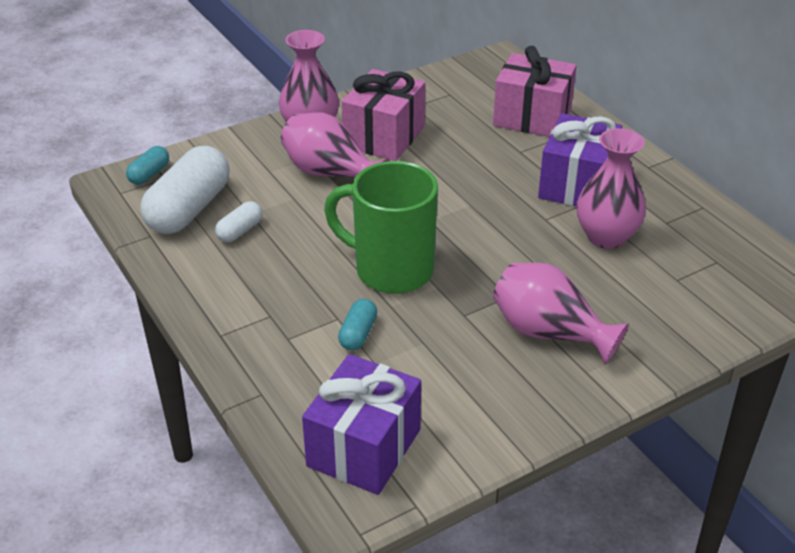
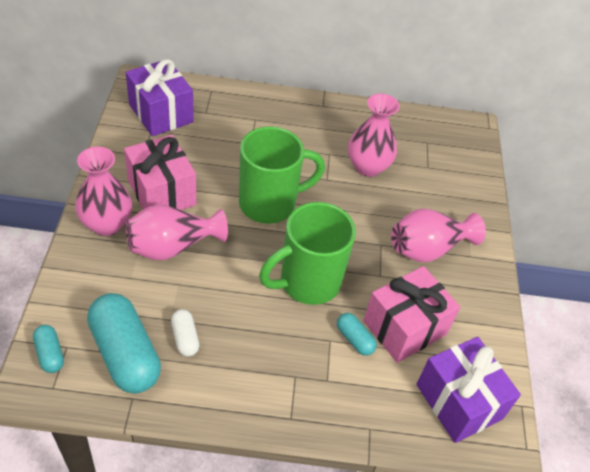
camera: 60 degrees left, 10 degrees up
white capsule [140,146,230,234] -> turquoise capsule [87,293,161,394]
pink gift [493,46,577,137] -> pink gift moved to [364,266,460,363]
purple gift [538,113,622,206] -> purple gift moved to [126,59,194,136]
none -> green mug [239,126,325,224]

